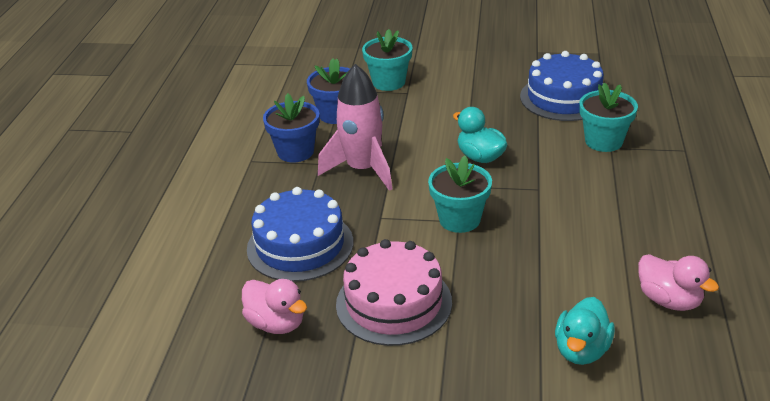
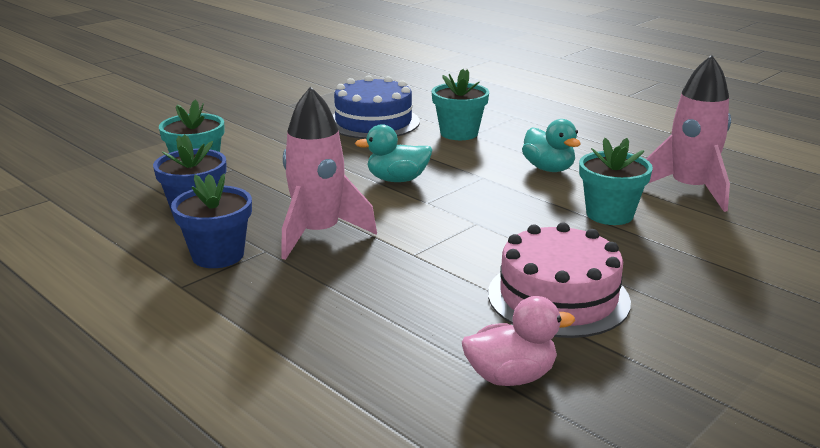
camera: 55 degrees left, 10 degrees down
blue cake [247,187,353,282] -> none
turquoise flower pot [428,156,492,233] -> turquoise flower pot moved to [579,138,653,225]
turquoise duck [555,297,615,365] -> turquoise duck moved to [522,119,581,172]
pink duck [638,254,719,311] -> pink rocket [646,55,731,212]

